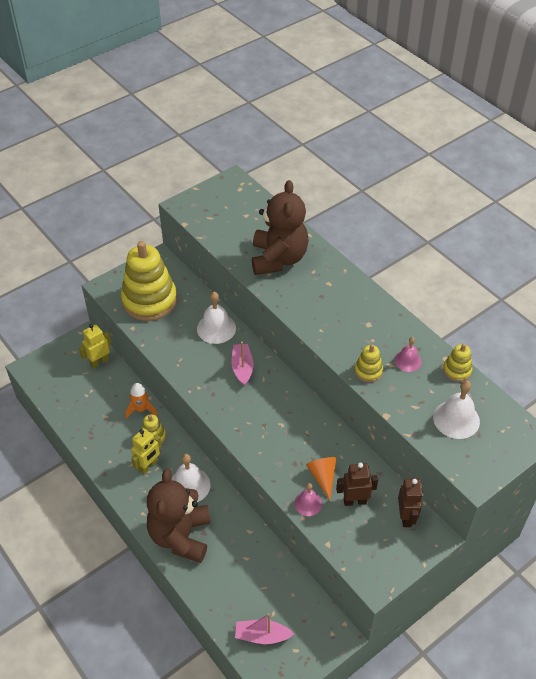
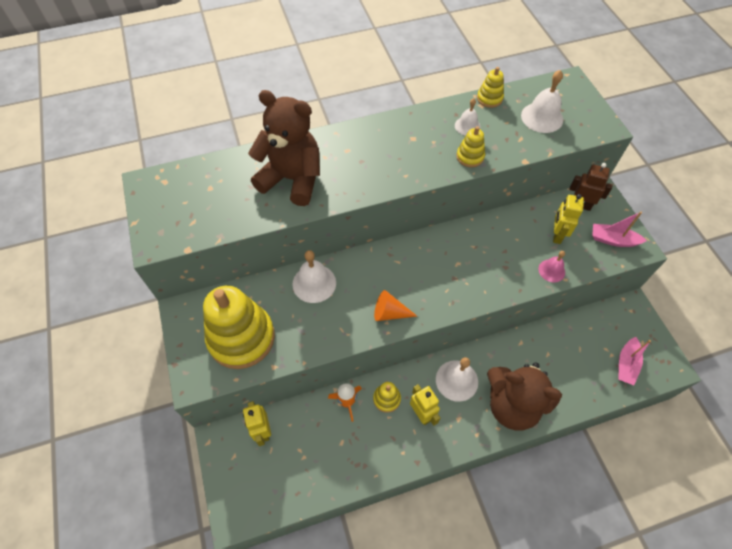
camera: 70 degrees left, 10 degrees up
pink boat [232,342,253,386] -> pink boat moved to [592,212,647,247]
orange cone [306,457,336,500] -> orange cone moved to [374,290,417,321]
brown robot [336,463,378,506] -> yellow robot [553,194,584,244]
pink bell [394,337,422,372] -> white bell [455,98,481,135]

